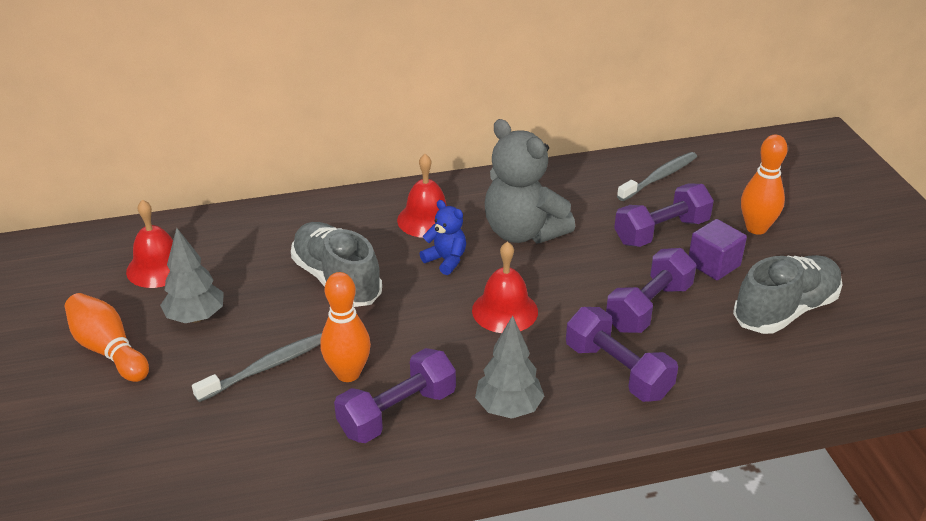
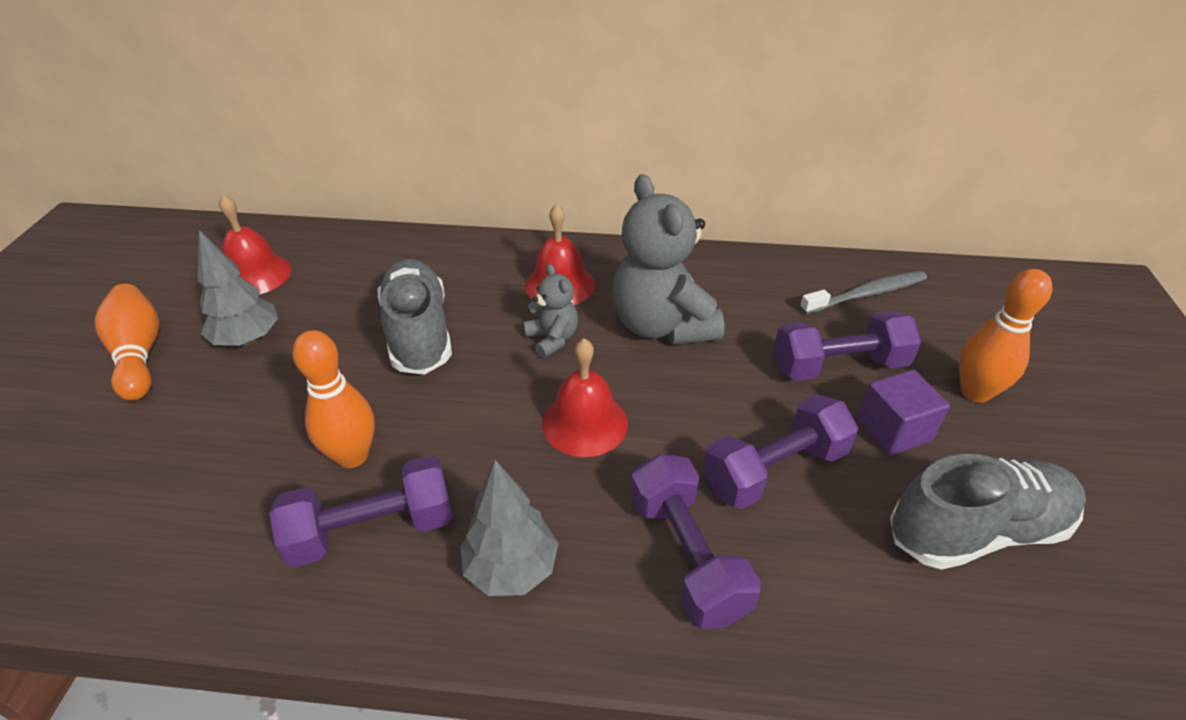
camera: 20 degrees right, 5 degrees up
grey toothbrush [192,333,322,402] -> none
blue teddy bear [420,200,466,275] -> grey teddy bear [523,264,578,358]

